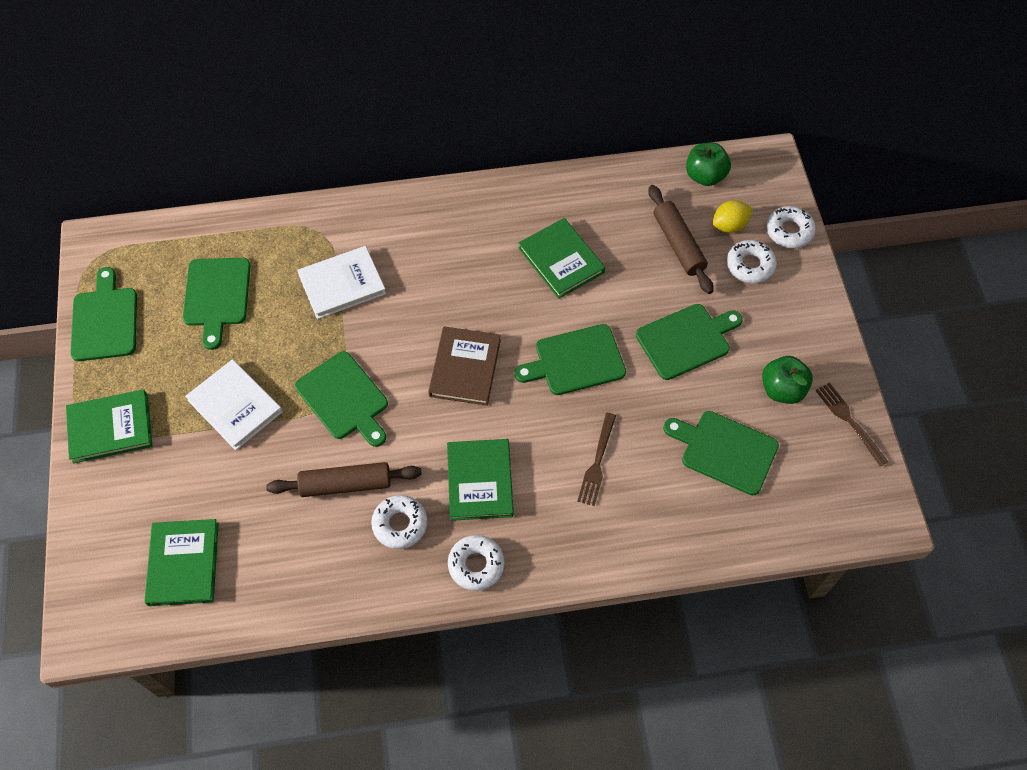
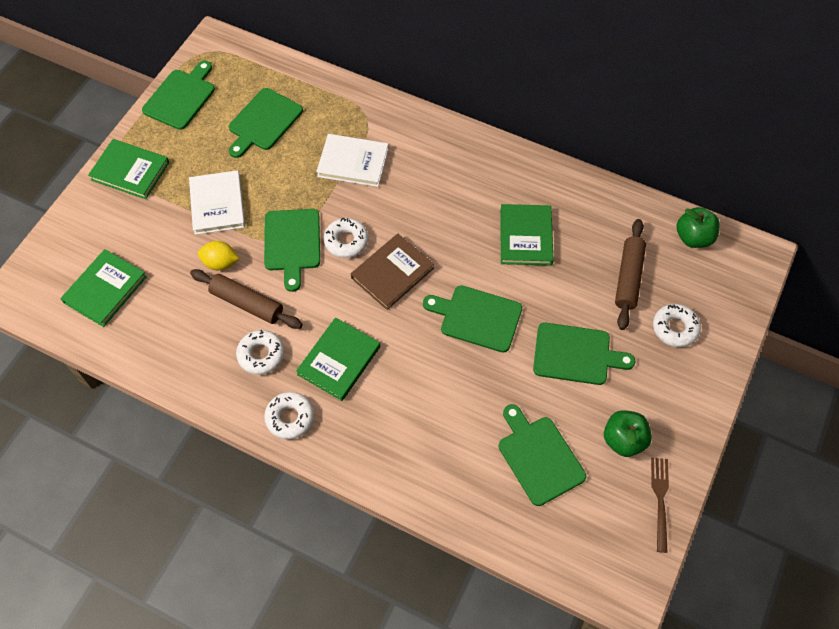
camera: 35 degrees right, 0 degrees up
brown fork [577,413,616,506] -> none
yellow lemon [712,200,752,233] -> yellow lemon moved to [198,241,239,270]
white donut [766,206,816,248] -> white donut moved to [323,218,368,258]

